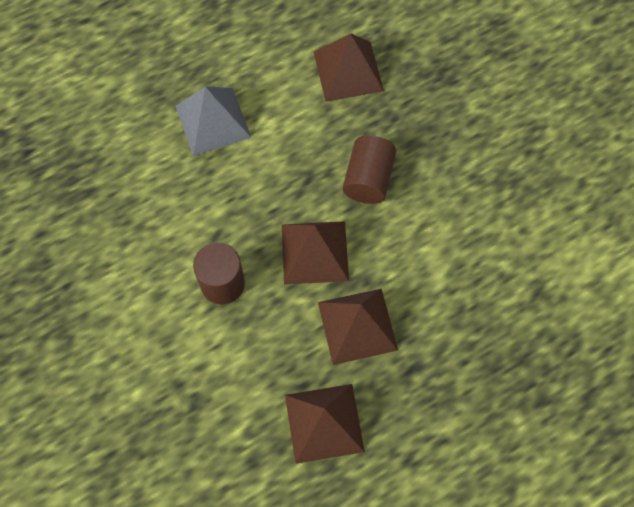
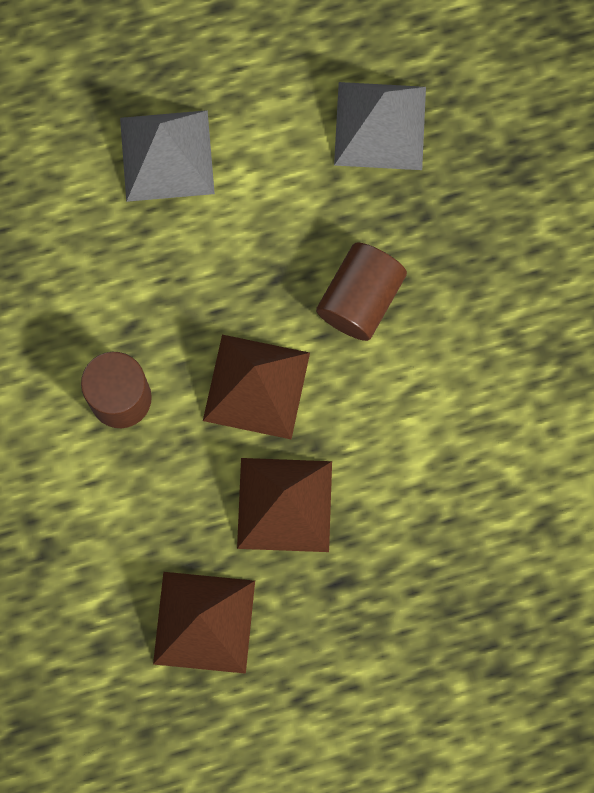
camera: 15 degrees right, 10 degrees up
brown pyramid [314,33,384,102] -> grey pyramid [334,82,426,170]

